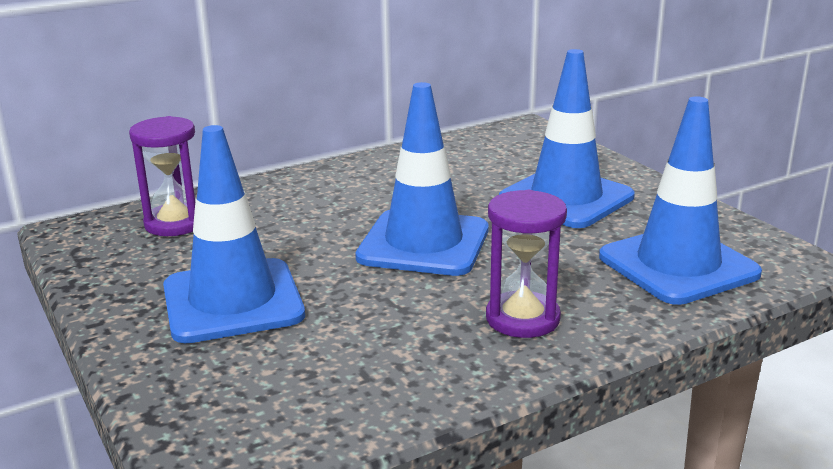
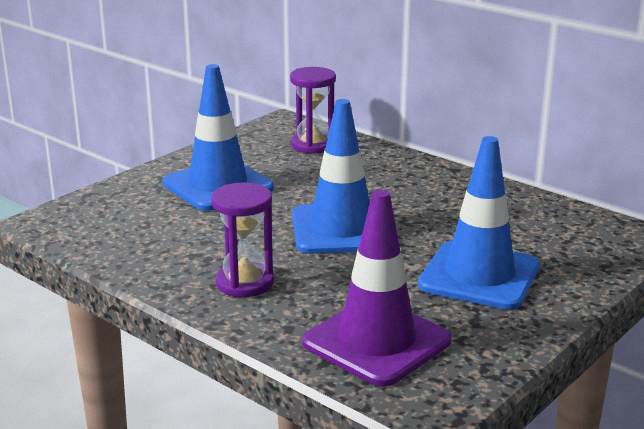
camera: 70 degrees right, 0 degrees up
blue traffic cone [599,96,762,305] -> purple traffic cone [302,189,451,387]

